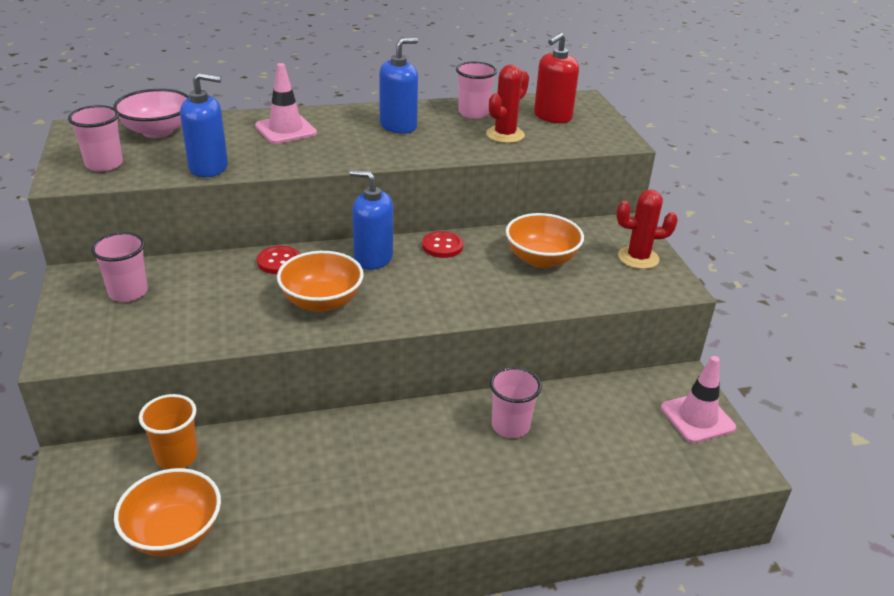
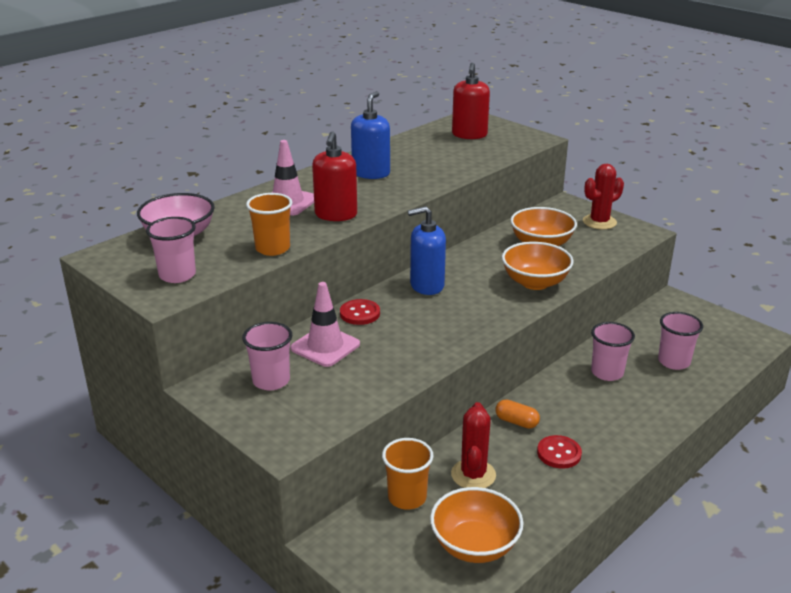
camera: 30 degrees left, 5 degrees down
blue soap dispenser [180,73,228,177] -> orange cup [246,193,292,256]
orange bowl [277,251,364,312] -> orange bowl moved to [502,242,574,290]
red button [422,231,463,258] -> red button moved to [537,435,582,469]
pink cup [456,62,497,119] -> pink cup moved to [658,312,703,370]
red cactus [486,64,529,143] -> red cactus moved to [451,402,496,488]
pink traffic cone [661,356,736,443] -> pink traffic cone moved to [290,282,360,367]
none -> red soap dispenser [312,131,357,221]
none -> orange capsule [495,399,540,429]

